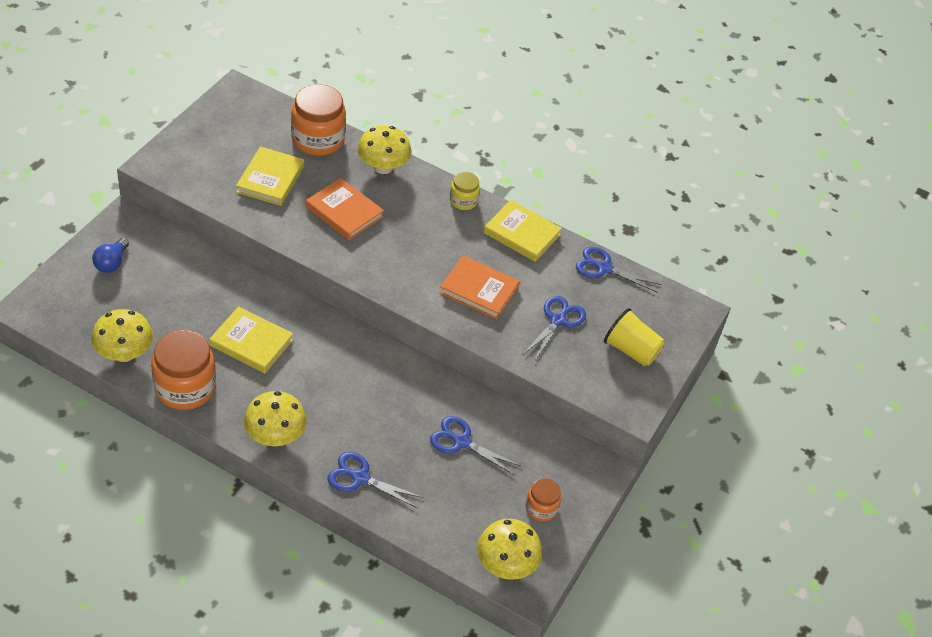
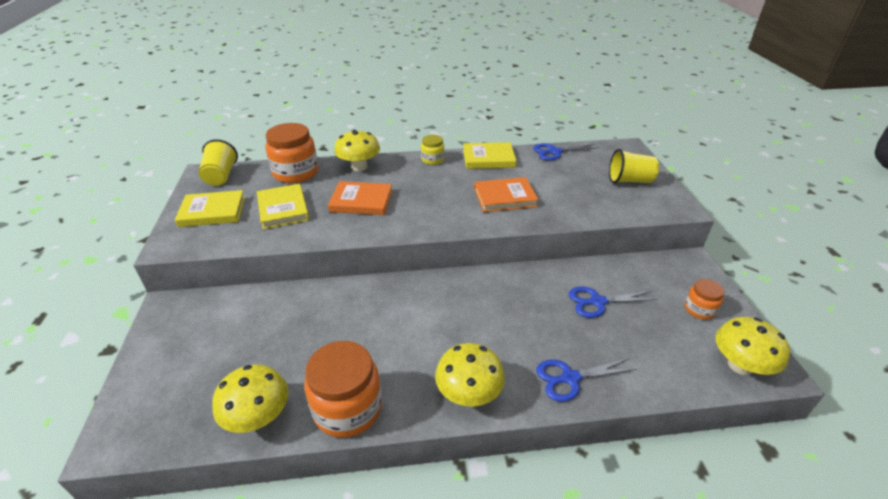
camera: 30 degrees left, 10 degrees down
blue light bulb [92,238,129,273] -> none
yellow book [209,306,293,373] -> yellow book moved to [175,190,245,227]
blue scissors [523,296,586,362] -> none
none -> yellow cup [198,139,238,186]

